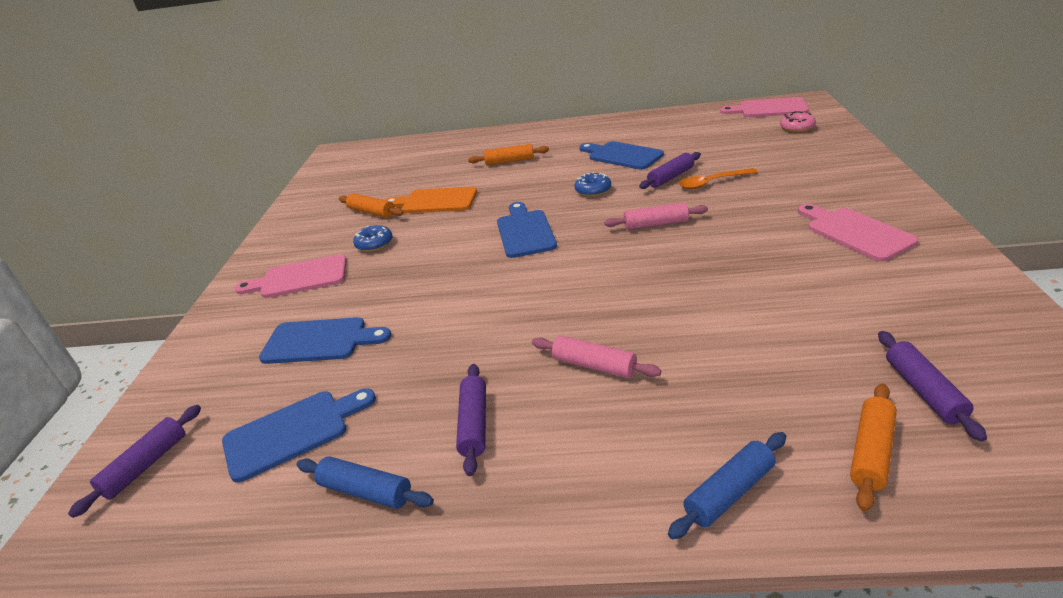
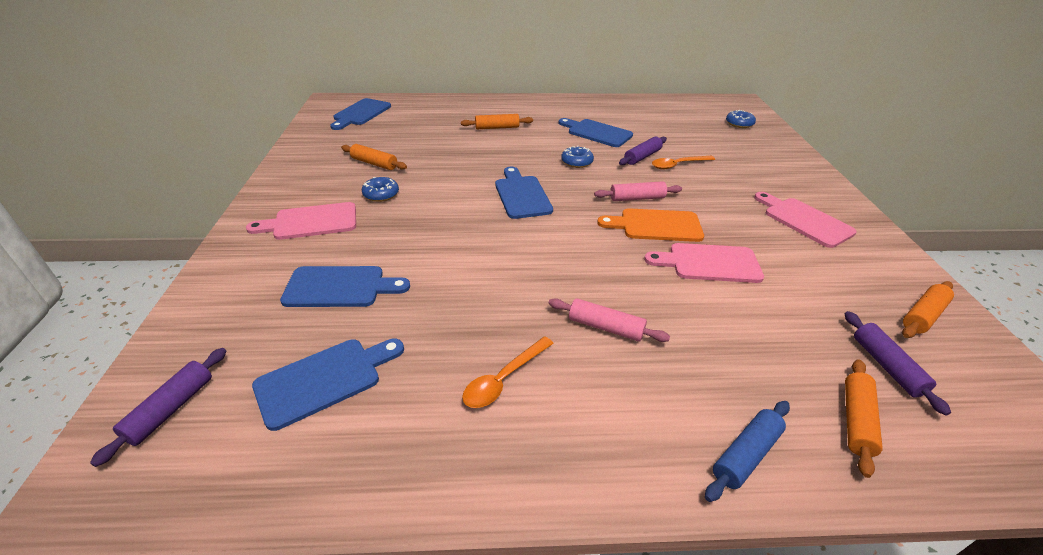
camera: 10 degrees left, 5 degrees up
blue rolling pin [296,456,434,509] -> none
orange cutting board [386,187,477,213] -> orange cutting board moved to [597,208,704,242]
purple rolling pin [456,364,486,476] -> orange spoon [462,336,554,408]
pink cutting board [720,97,809,117] -> pink cutting board moved to [644,243,764,283]
pink donut [780,111,816,133] -> blue donut [726,110,756,128]
none -> blue cutting board [330,98,391,130]
none -> orange rolling pin [902,281,954,338]

